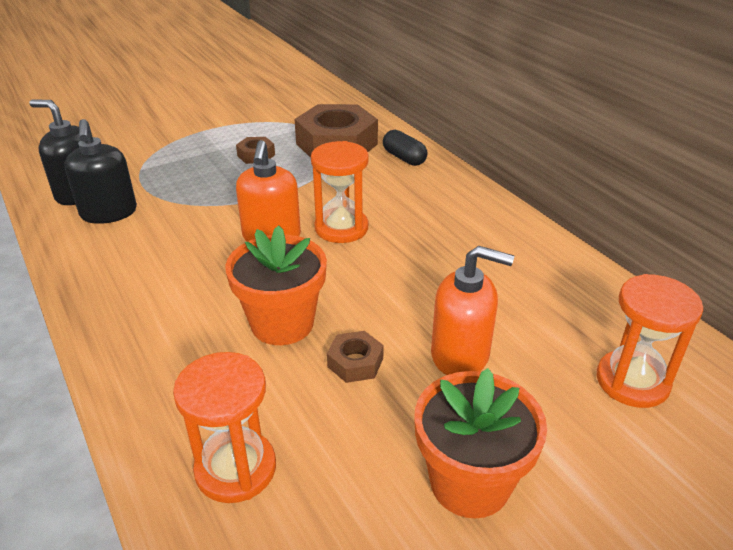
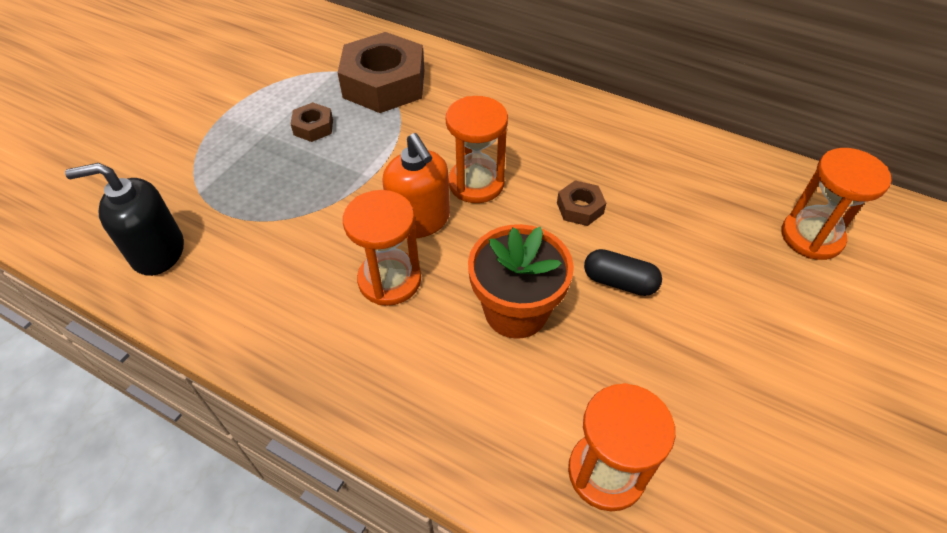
camera: 30 degrees left, 15 degrees up
black soap dispenser [64,119,137,224] -> none
brown nut [327,331,384,383] -> brown nut moved to [557,180,606,226]
black capsule [383,130,427,166] -> black capsule moved to [584,249,662,296]
orange flower pot [414,368,547,518] -> none
orange soap dispenser [431,246,514,375] -> none
none -> orange hourglass [343,190,421,306]

